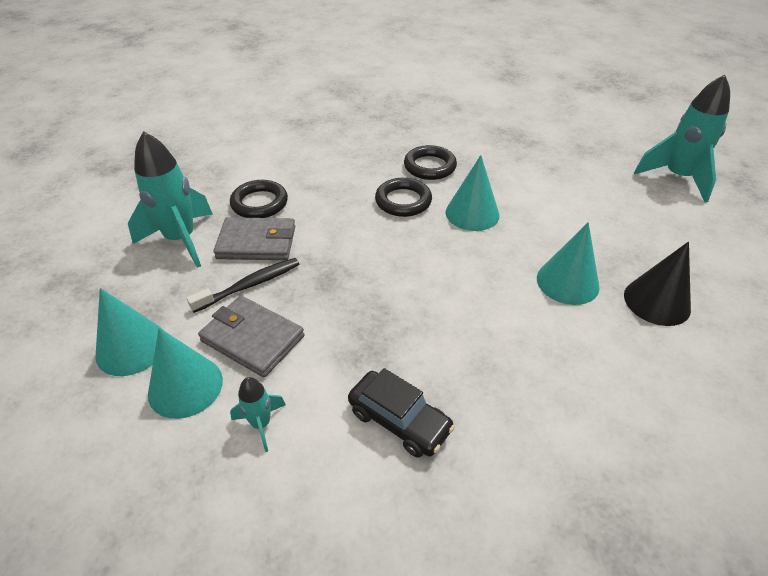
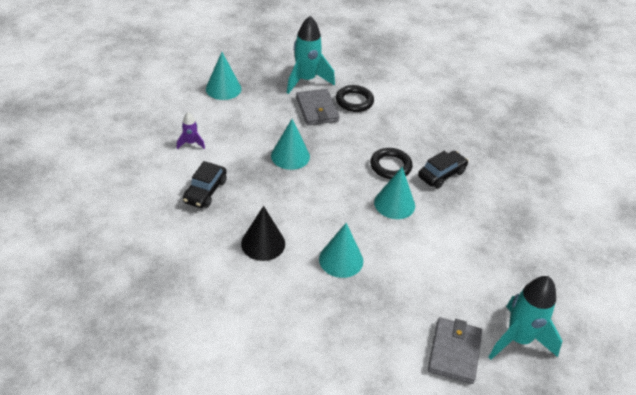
camera: 70 degrees right, 0 degrees up
turquoise cone [148,328,223,419] -> turquoise cone moved to [271,119,310,170]
black toothbrush [187,258,299,313] -> none
grey wallet [198,296,304,377] -> grey wallet moved to [428,317,482,384]
turquoise rocket [230,377,286,452] -> purple rocket [177,112,205,149]
black ring [404,145,457,180] -> black car [418,151,468,188]
black cone [624,242,691,326] -> black cone moved to [241,206,285,261]

